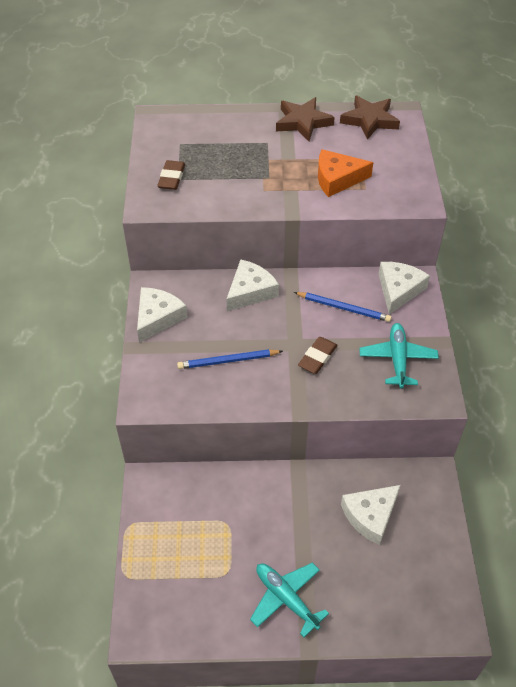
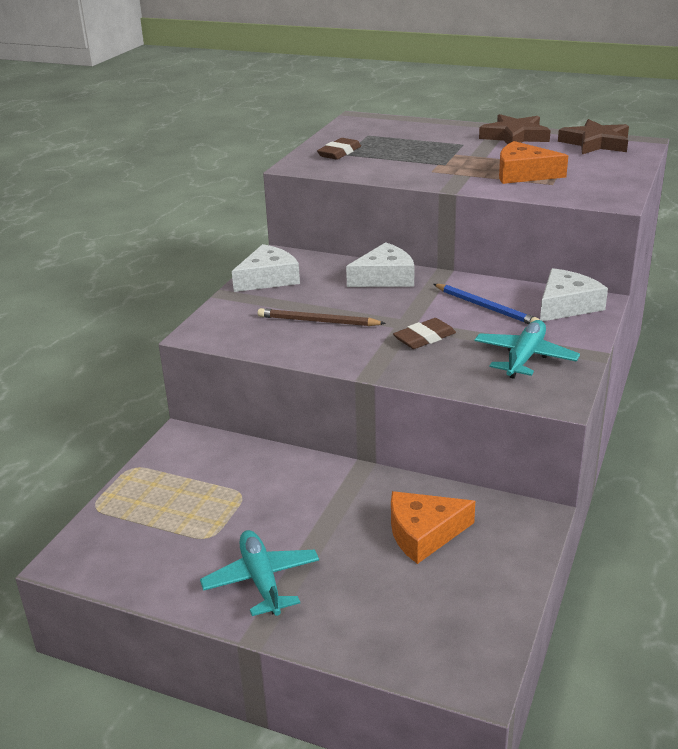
camera: 25 degrees right, 20 degrees down
blue pencil [177,349,283,369] -> brown pencil [258,308,386,326]
white cheese [341,485,401,545] -> orange cheese [391,491,475,564]

